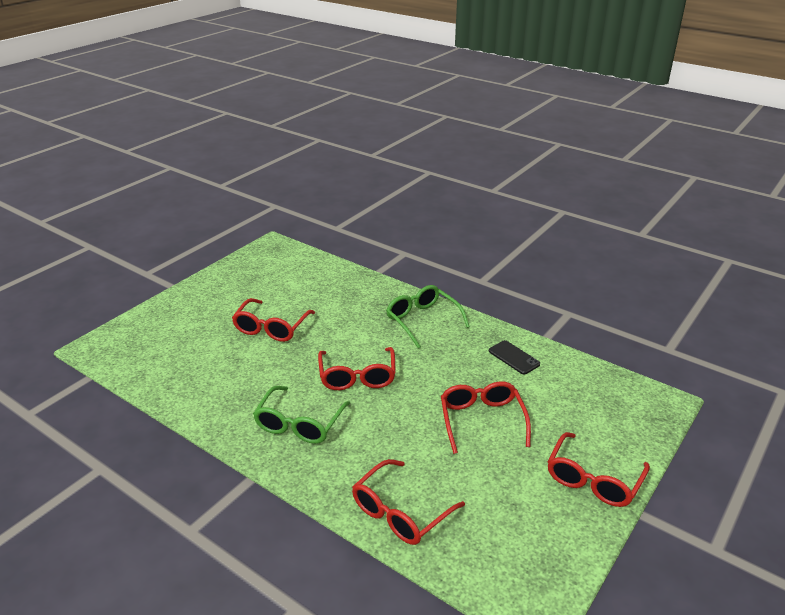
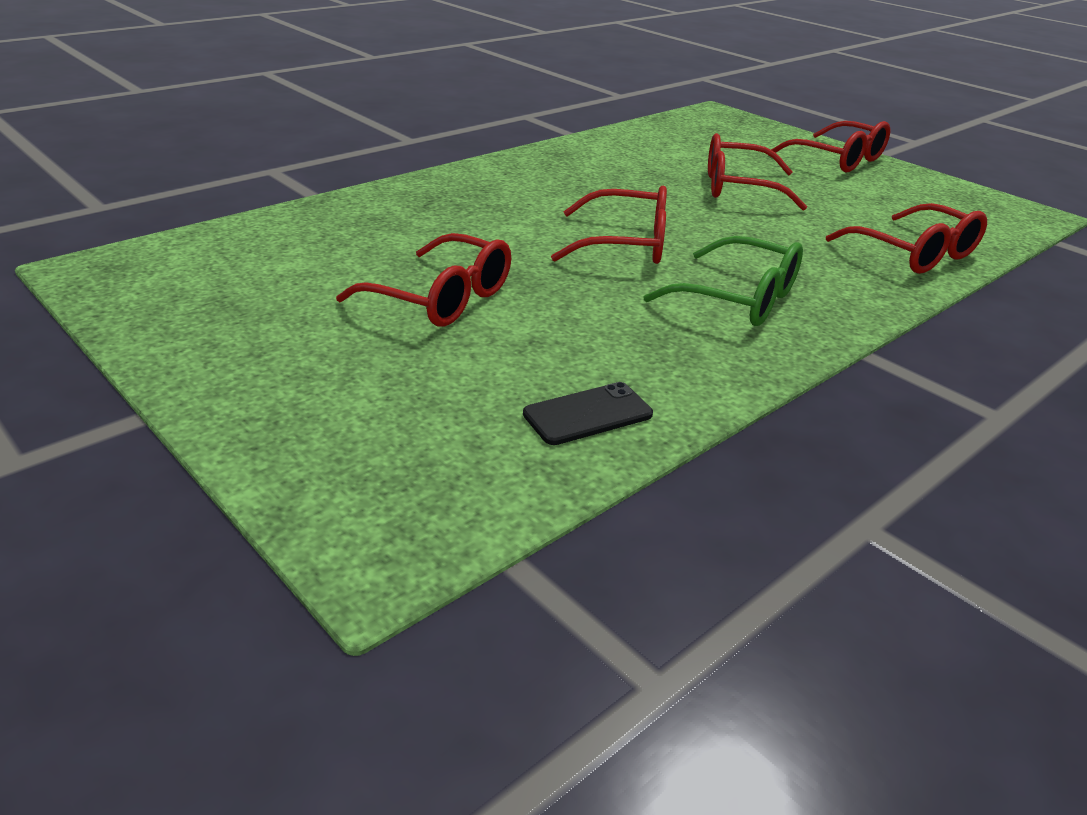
camera: 80 degrees left, 0 degrees up
green glasses [386,285,470,349] -> none
black phone [489,340,540,374] -> black phone moved to [523,382,653,445]

